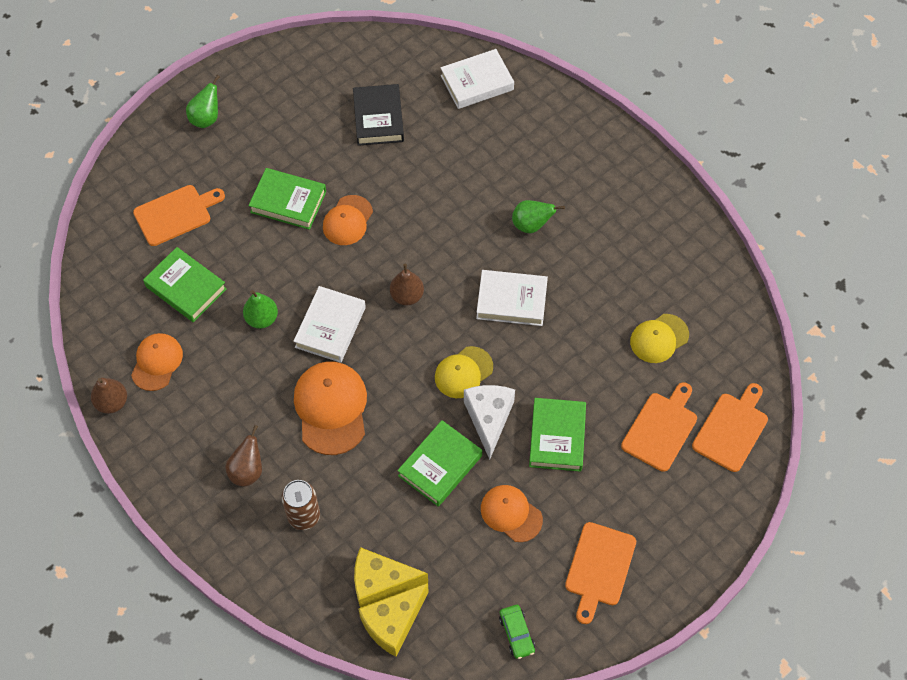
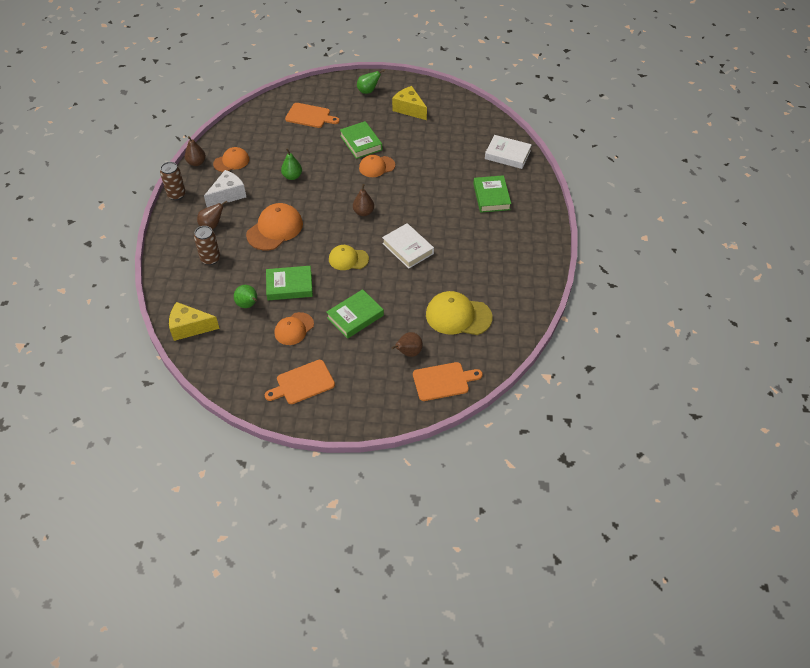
camera: 45 degrees right, 10 degrees down
green book [143,247,227,322] -> green book moved to [473,175,511,213]
white book [293,286,366,363] -> none
black book [353,84,404,146] -> none
yellow cheese [354,547,428,608] -> yellow cheese moved to [392,86,427,120]
white cheese [464,385,515,460] -> white cheese moved to [204,170,246,208]
orange cap [481,485,543,542] -> orange cap turned 135 degrees counterclockwise [274,312,314,345]
green car [499,605,535,659] -> none
green pear [512,200,565,233] -> green pear moved to [234,285,257,308]
orange cutting board [621,382,697,472] -> brown pear [391,332,423,357]
yellow cap [630,314,689,363] -> yellow cap [426,291,492,335], size x1.57
none -> brown can [160,162,186,200]

